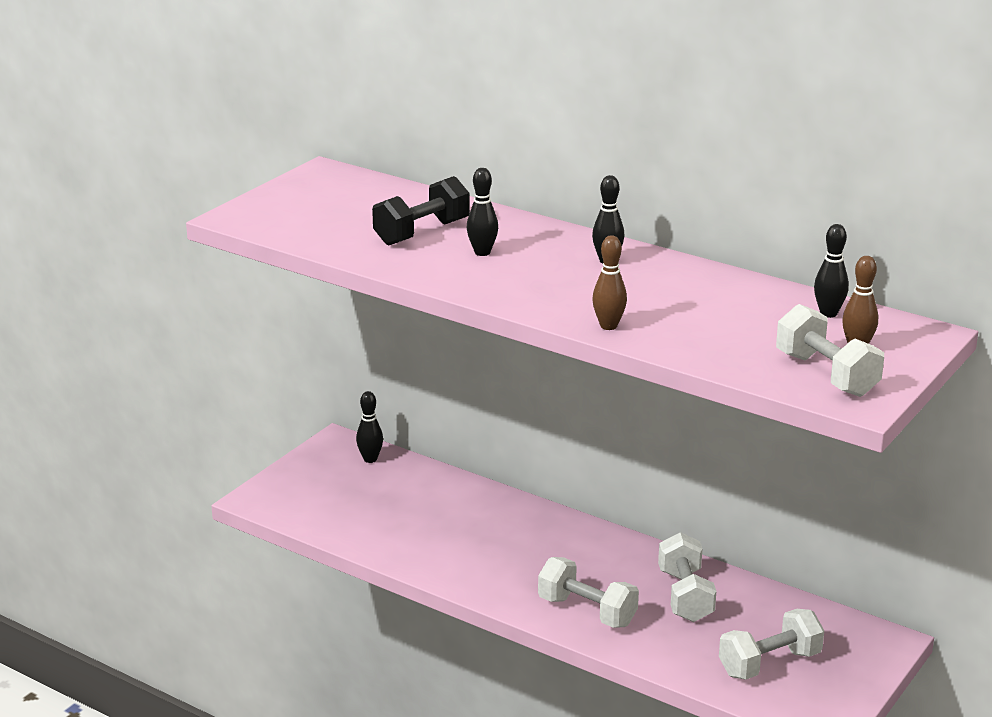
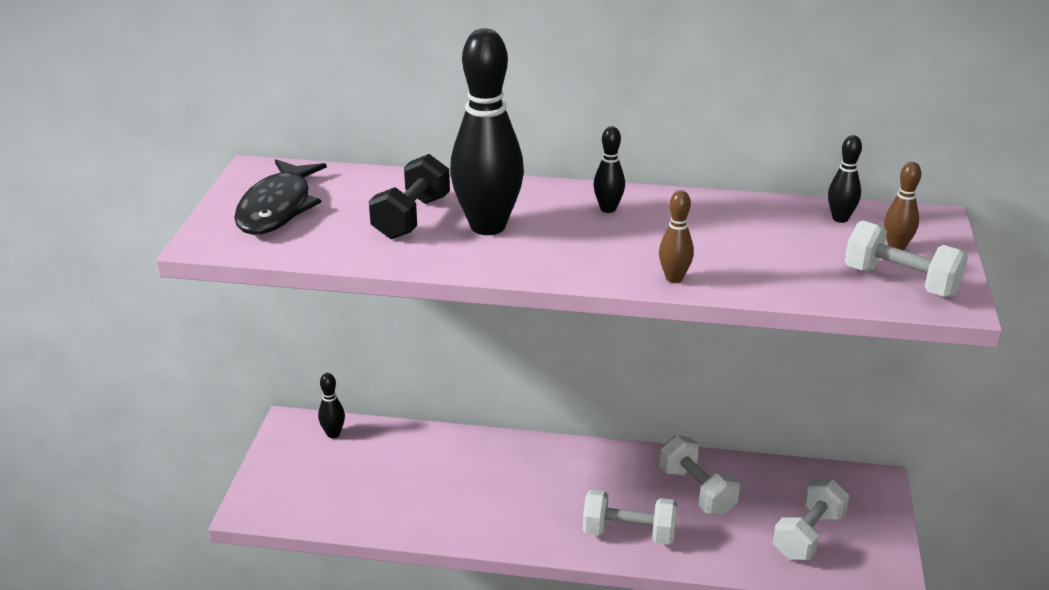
camera: 25 degrees left, 5 degrees up
black bowling pin [467,168,498,256] -> black bowling pin [450,29,524,235], size x2.24
none -> black fish [234,160,327,235]

